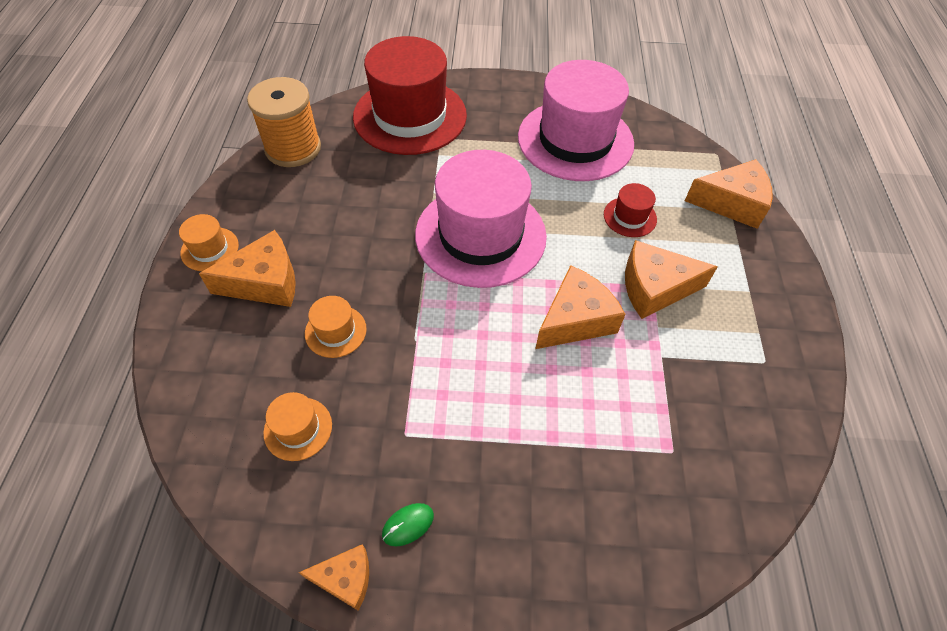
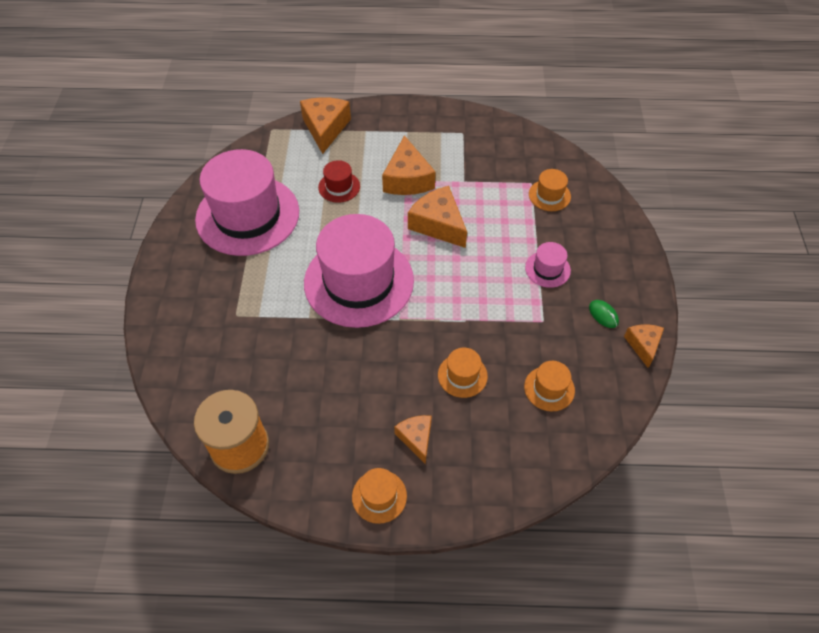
camera: 90 degrees left, 0 degrees up
orange cheese [199,230,296,307] -> orange cheese [394,415,432,464], size x0.59
red hat [353,36,467,155] -> none
none -> pink hat [525,242,571,288]
none -> orange hat [529,169,571,211]

